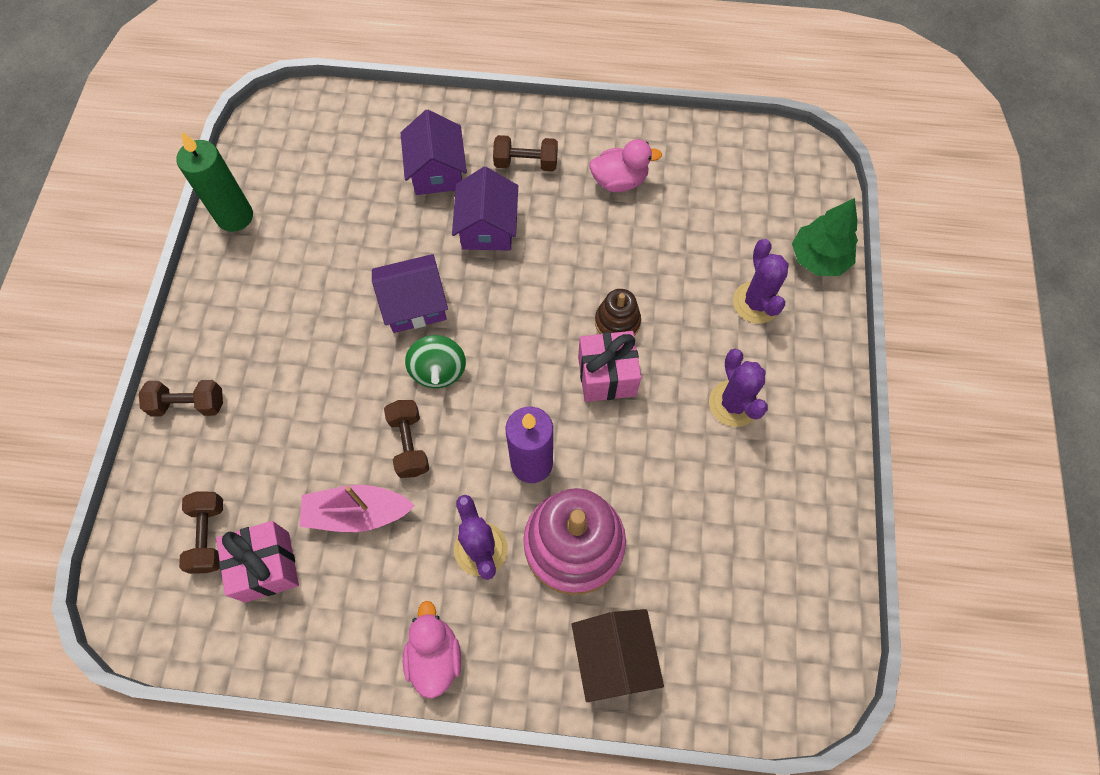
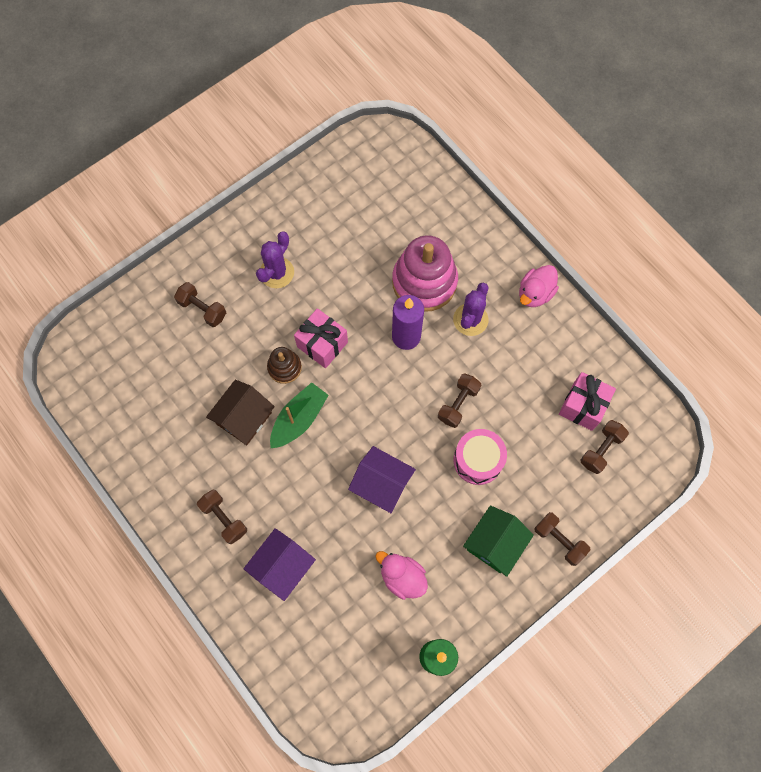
camera: 135 degrees left, 5 degrees up
pink boat [299,485,415,532] -> none
green spinning top [405,335,466,388] -> none
purple house [452,167,518,251] -> none
brown house [572,609,664,702] -> brown house moved to [206,380,275,445]
pink duck [589,139,662,192] -> pink duck moved to [375,551,428,600]
purple cactus [733,239,789,324] -> brown dumbbell [174,282,226,327]
green tree [792,198,858,276] -> none
none -> green boat [270,382,329,448]
none -> pink drum [454,429,507,485]
none -> green house [463,505,534,577]

